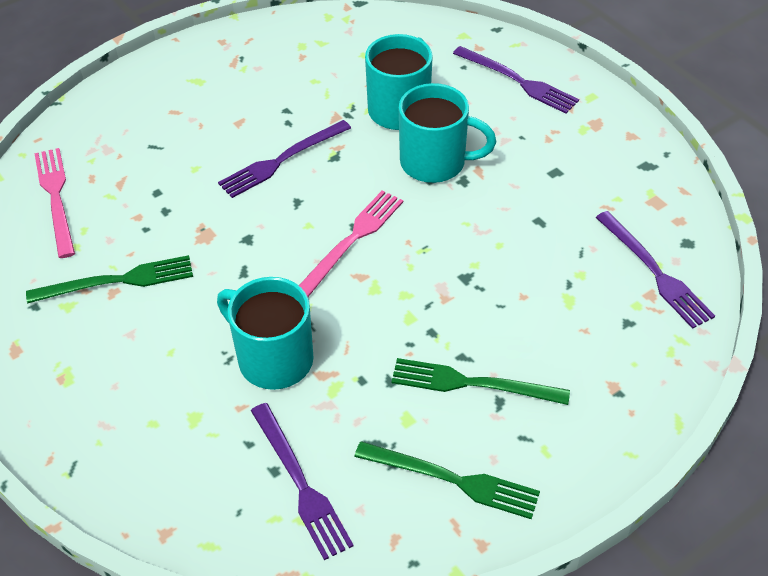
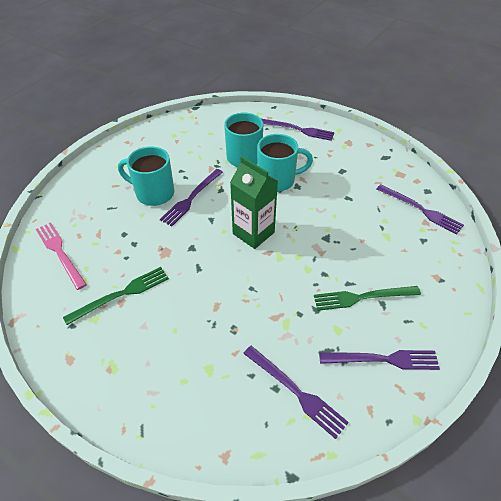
camera: 20 degrees left, 0 degrees up
turquoise mug [217,277,314,390] -> turquoise mug moved to [118,147,174,206]
pink fork [299,190,403,297] -> green carton [230,157,278,249]
green fork [354,441,540,519] -> purple fork [319,350,440,370]

